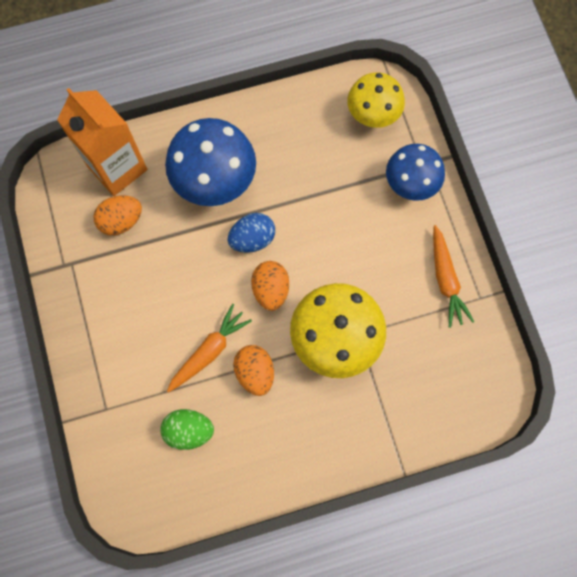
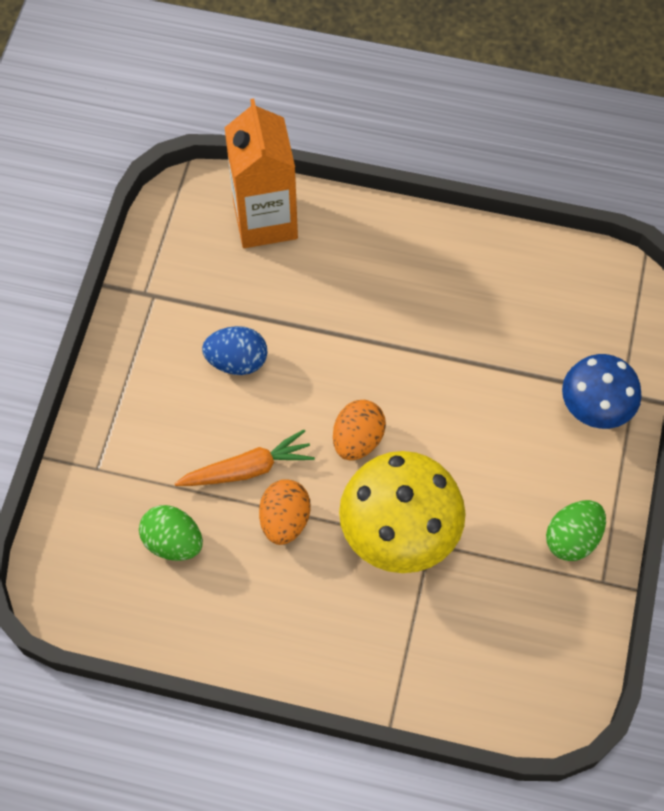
camera: 30 degrees right, 10 degrees down
orange egg [93,195,142,235] -> none
blue mushroom [165,118,256,206] -> none
blue egg [228,213,275,253] -> blue egg moved to [202,326,268,375]
yellow mushroom [347,72,405,128] -> none
orange carrot [433,225,474,328] -> green egg [546,500,606,561]

